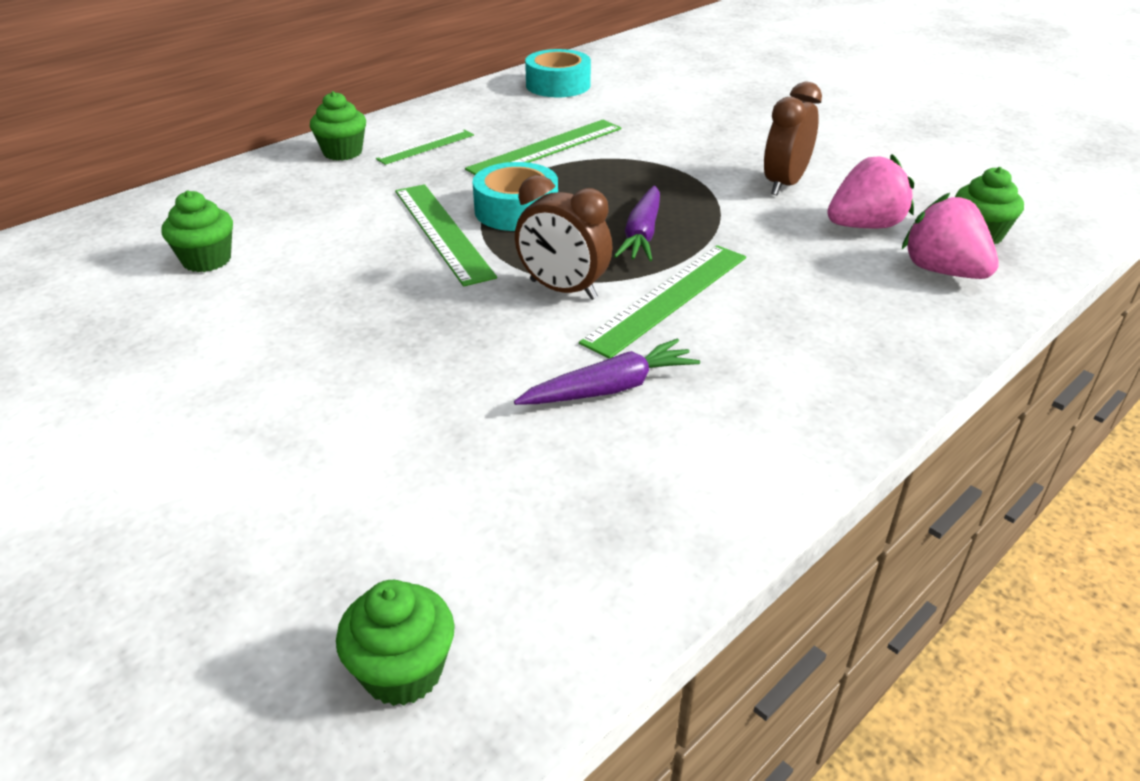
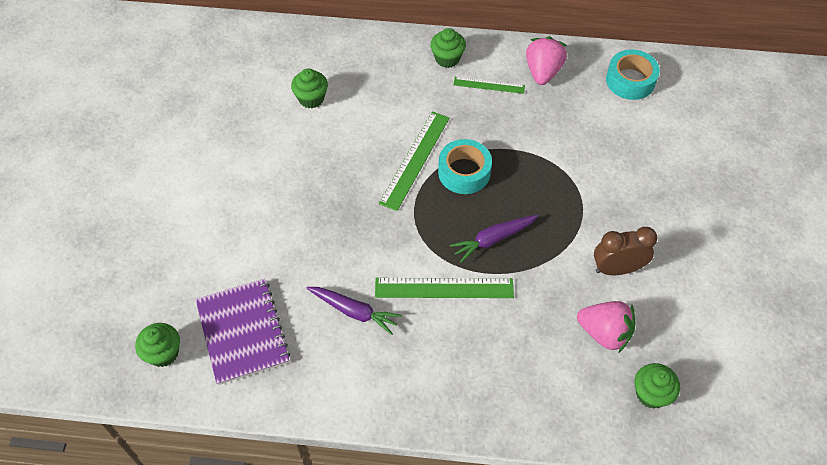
camera: 50 degrees right, 20 degrees up
green ruler [465,120,621,175] -> none
brown clock [515,175,613,300] -> none
pink strawberry [902,193,999,279] -> pink strawberry moved to [526,36,567,85]
none -> purple notebook [196,278,290,385]

